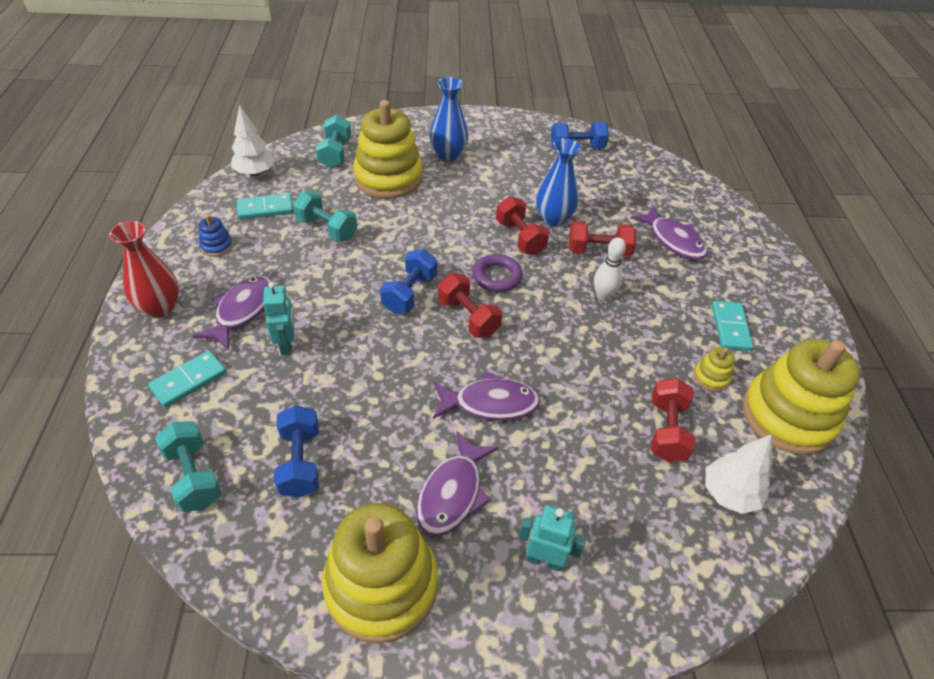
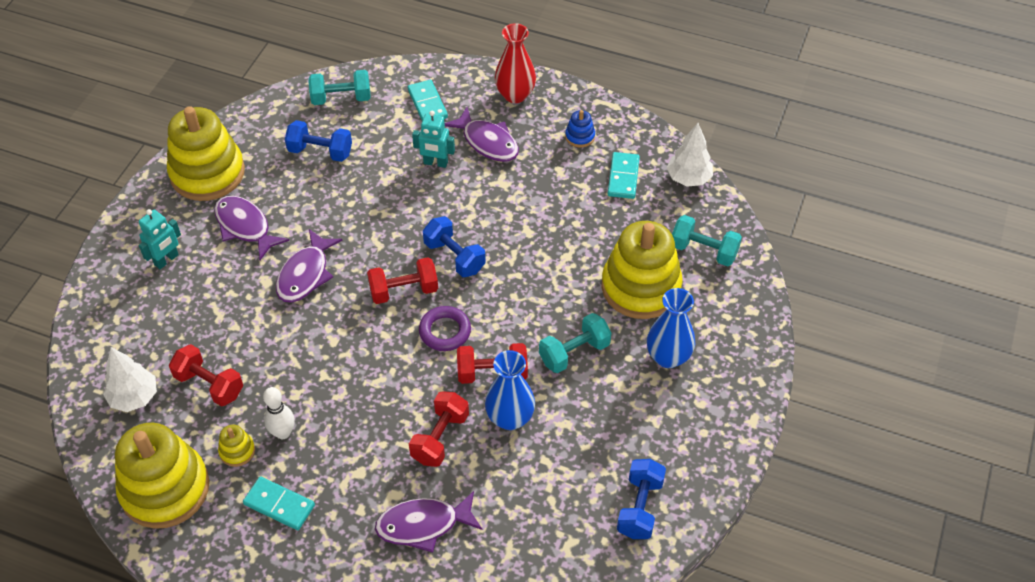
camera: 115 degrees right, 5 degrees up
turquoise dumbbell [293,192,357,242] -> turquoise dumbbell moved to [539,313,611,373]
white bowling pin [594,237,626,301] -> white bowling pin moved to [263,387,295,439]

